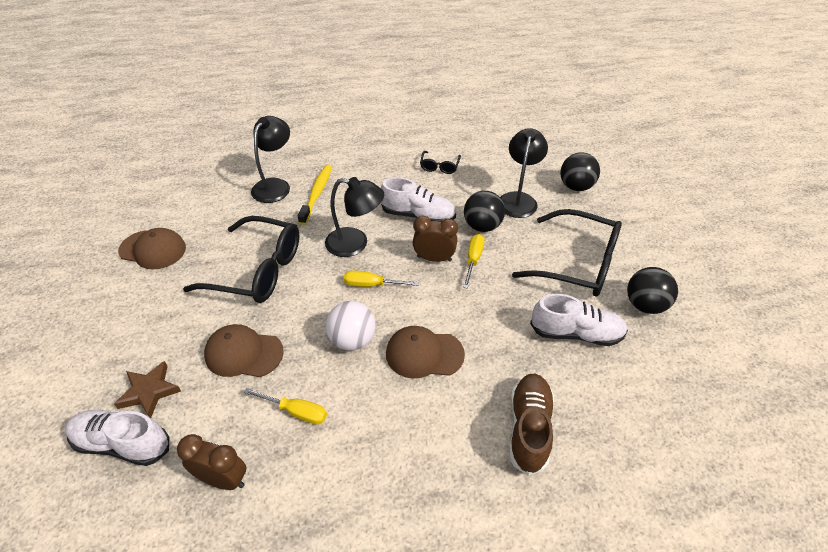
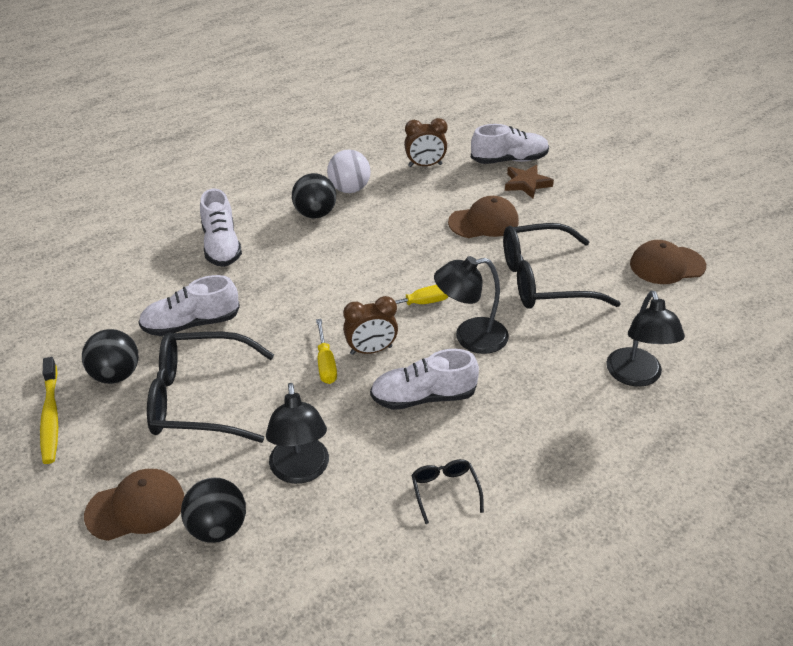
camera: 155 degrees right, 5 degrees down
yellow screwdriver [244,388,327,424] -> none
yellow toothbrush [298,164,332,225] -> yellow toothbrush moved to [40,357,58,464]
white ball [326,301,376,351] -> white ball moved to [327,149,371,193]
brown cap [386,326,465,379] -> brown cap moved to [84,469,184,541]
black ball [464,191,505,232] -> black ball moved to [292,173,336,218]
brown shoe [509,374,554,476] -> white shoe [200,189,242,267]

